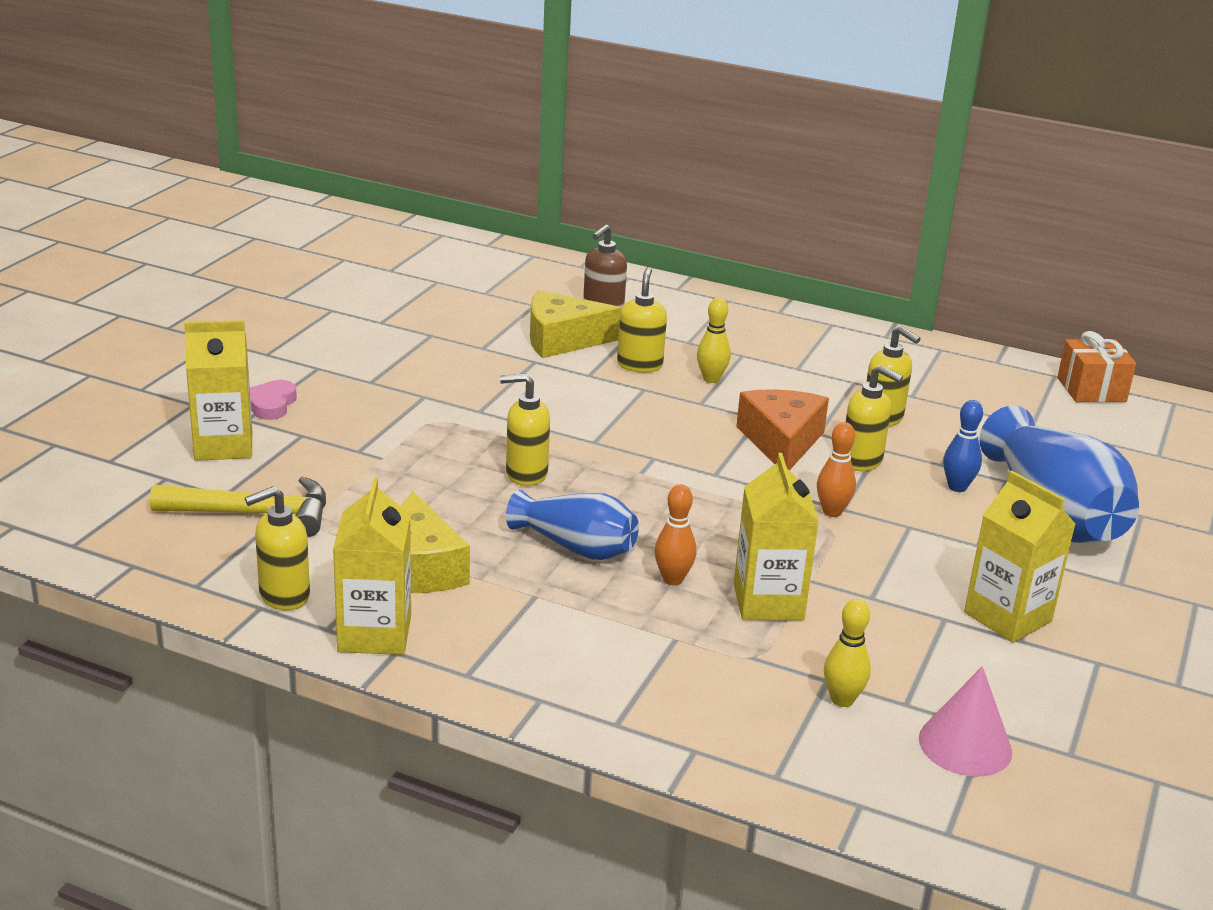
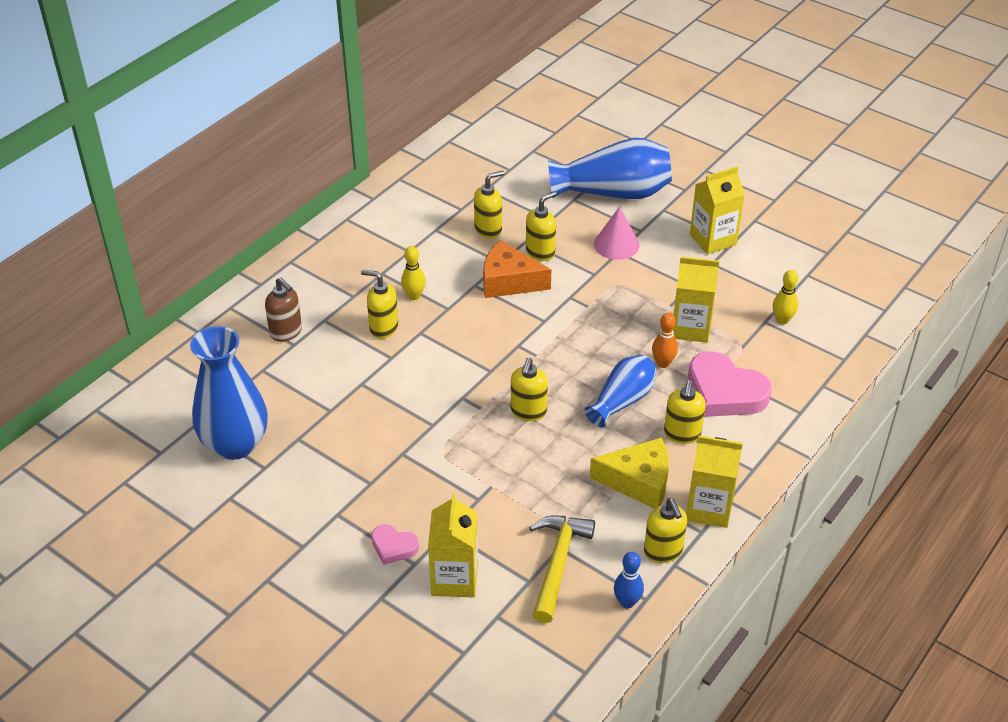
camera: 75 degrees left, 15 degrees up
yellow cheese [530,290,621,358] -> none
orange bowling pin [817,422,856,517] -> none
pink cone [919,666,1012,777] -> pink cone moved to [594,206,639,260]
blue bowling pin [943,400,983,492] -> blue bowling pin moved to [614,552,644,608]
orange gift [1057,331,1136,403] -> none
none -> blue vase [190,326,268,460]
none -> yellow soap dispenser [664,380,706,444]
none -> pink heart [688,352,772,417]

